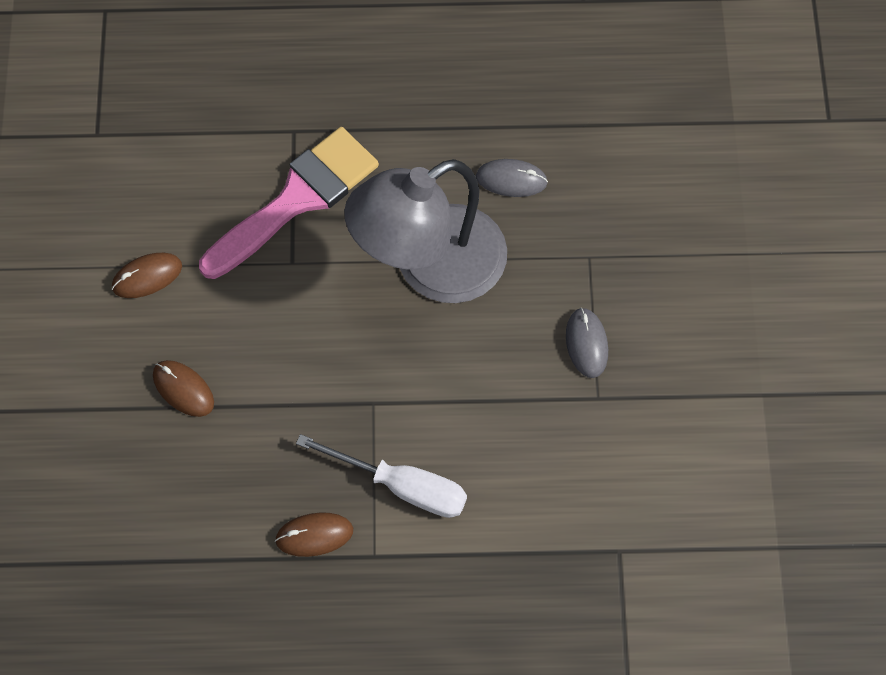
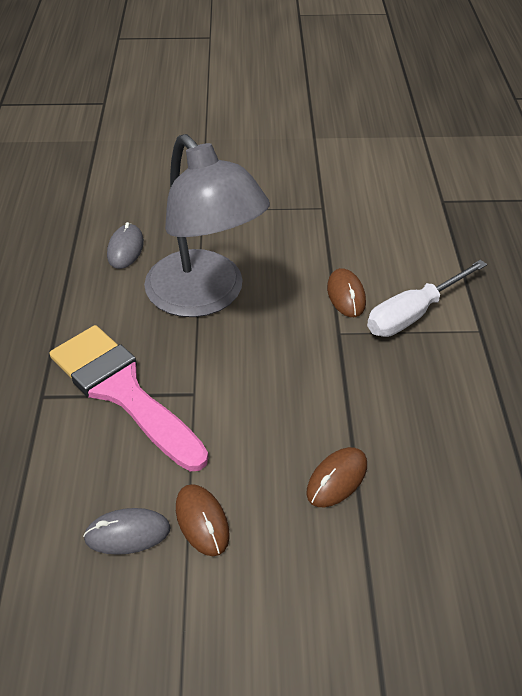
camera: 90 degrees left, 20 degrees down
brown mouse [275,512,353,557] -> brown mouse moved to [327,268,366,317]
white screwdriver [296,434,467,518] -> white screwdriver turned 150 degrees counterclockwise [367,260,487,337]
grey mouse [566,308,608,378] -> grey mouse moved to [83,508,170,555]

